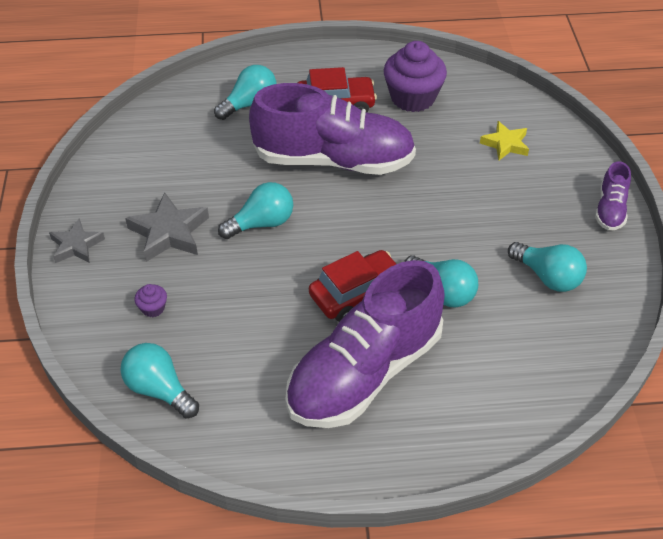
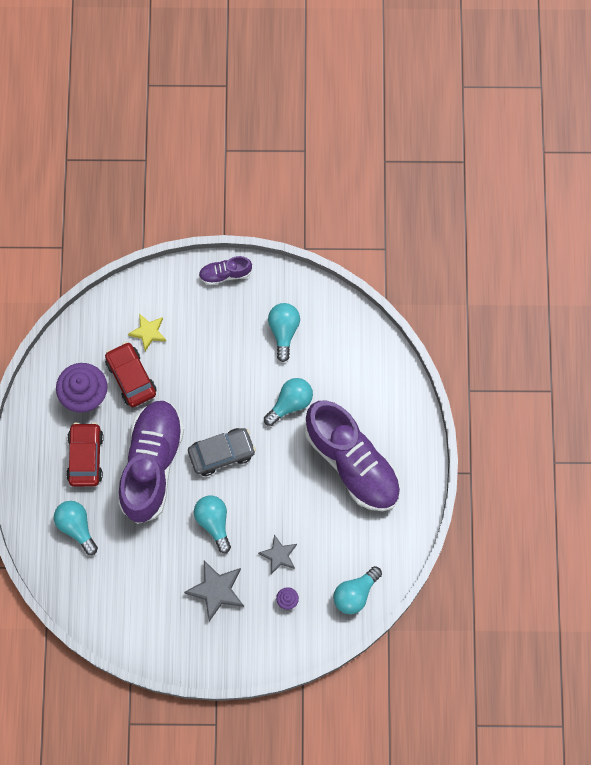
camera: 85 degrees left, 25 degrees up
grey star [49,218,105,263] -> grey star moved to [258,534,297,574]
red car [309,250,396,322] -> red car moved to [105,342,157,407]
turquoise light bulb [508,242,587,292] -> turquoise light bulb turned 45 degrees counterclockwise [268,303,300,362]
purple shoe [595,161,631,231] -> purple shoe turned 150 degrees clockwise [199,256,252,285]
none -> grey car [188,428,256,476]

